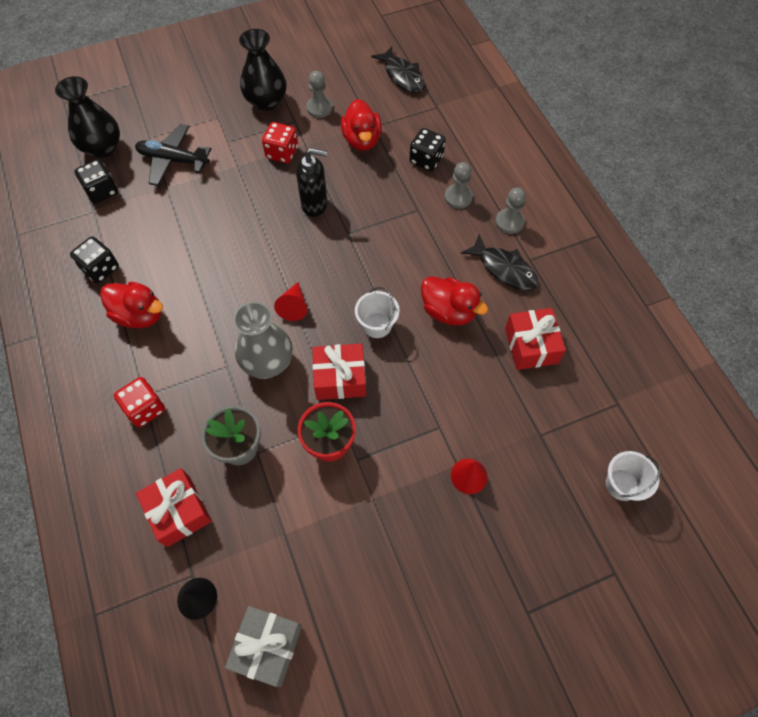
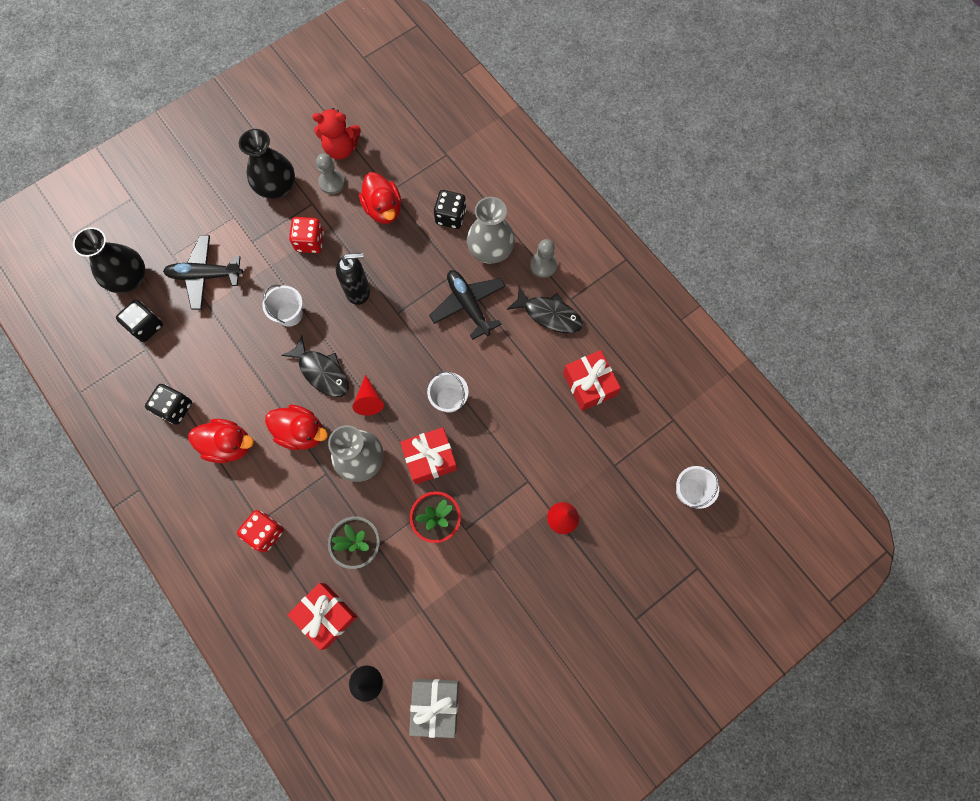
camera: 15 degrees left, 10 degrees up
black fish [371,47,425,93] -> black fish moved to [281,336,349,397]
red duck [421,276,488,325] -> red duck moved to [265,405,328,450]
grey pawn [444,162,473,209] -> grey vase [467,197,515,264]
none -> white bucket [262,285,303,327]
none -> red teddy bear [312,108,361,160]
none -> black plane [429,270,506,340]

